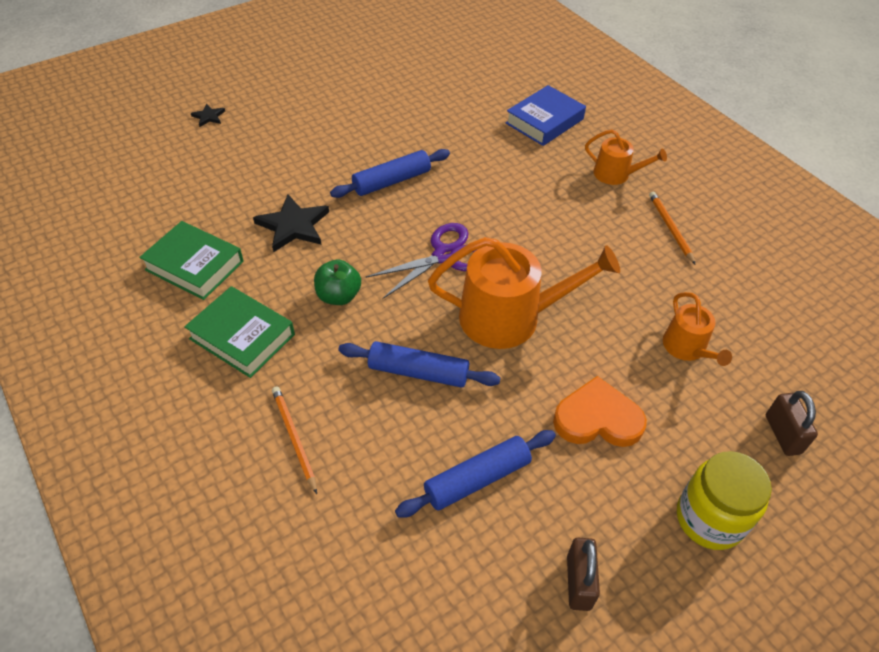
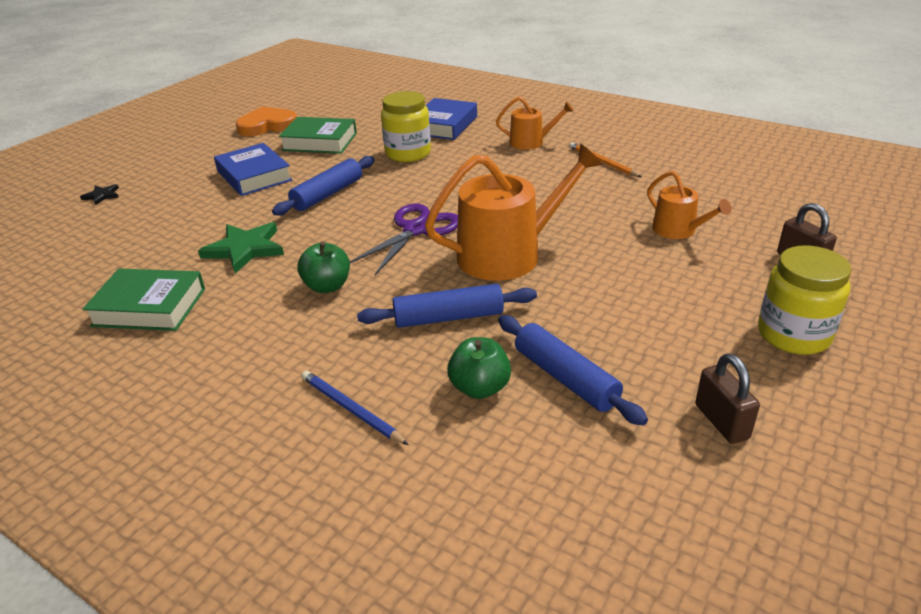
camera: 20 degrees left, 15 degrees down
green book [184,286,295,378] -> green book moved to [279,117,357,154]
black star [253,195,329,252] -> green star [198,222,284,273]
orange pencil [272,386,317,494] -> blue pencil [301,371,409,445]
blue rolling pin [395,430,556,518] -> blue rolling pin turned 75 degrees counterclockwise [498,315,648,426]
orange heart [553,376,647,447] -> orange heart moved to [236,107,297,137]
none -> blue book [214,143,292,196]
none -> yellow jar [381,91,431,162]
none -> green apple [447,337,511,399]

